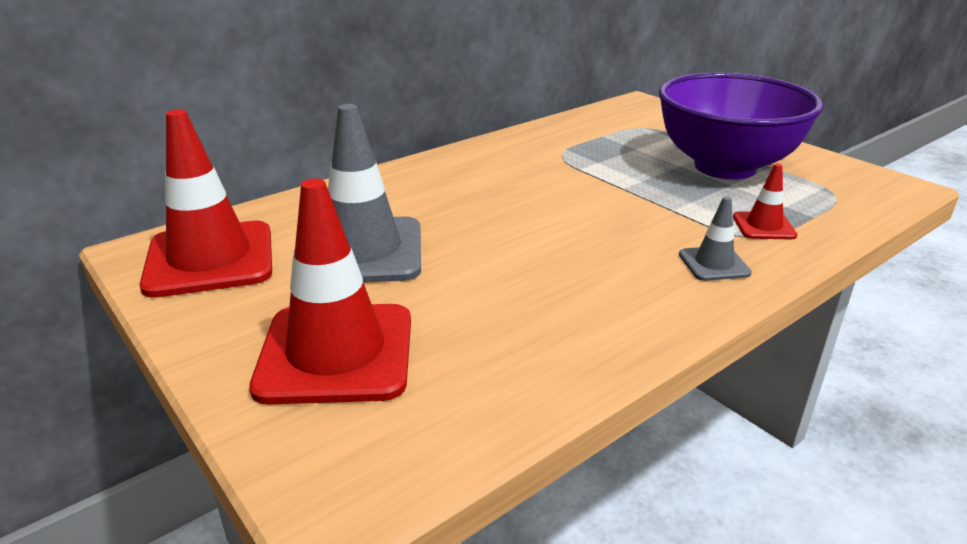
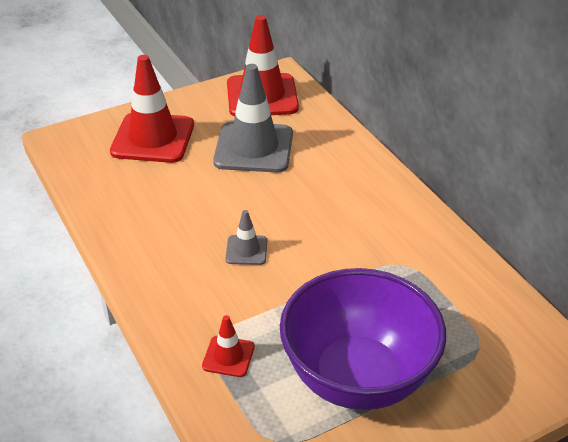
camera: 100 degrees right, 10 degrees up
grey traffic cone [679,196,752,281] -> grey traffic cone moved to [225,210,267,265]

